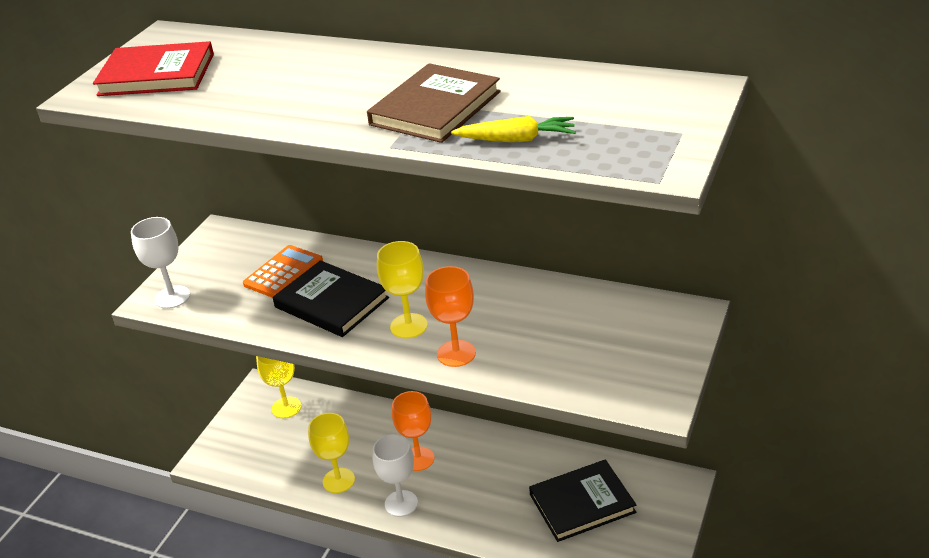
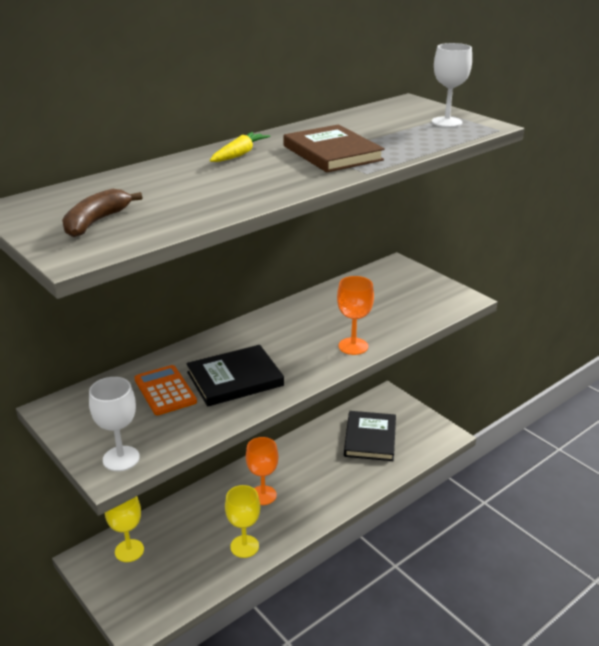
camera: 65 degrees left, 5 degrees down
red book [93,41,214,96] -> brown banana [62,189,142,237]
white goblet [373,434,418,517] -> white goblet moved to [432,43,472,127]
yellow goblet [377,241,428,338] -> none
yellow carrot [451,116,576,142] -> yellow carrot moved to [210,132,270,162]

